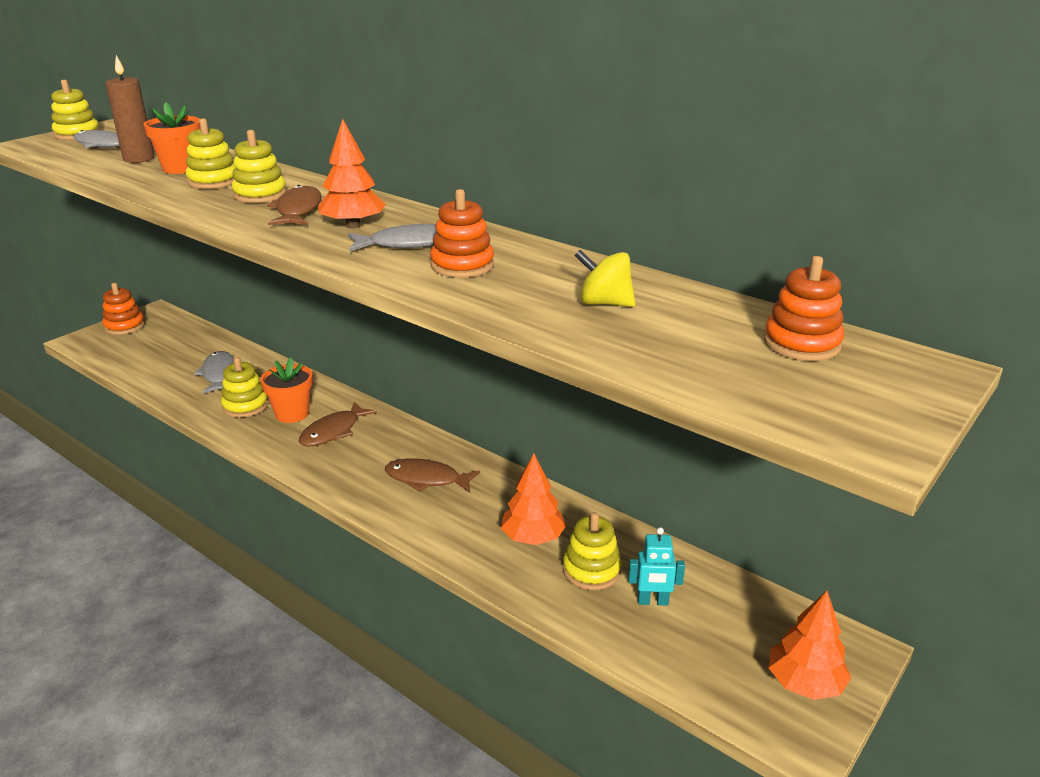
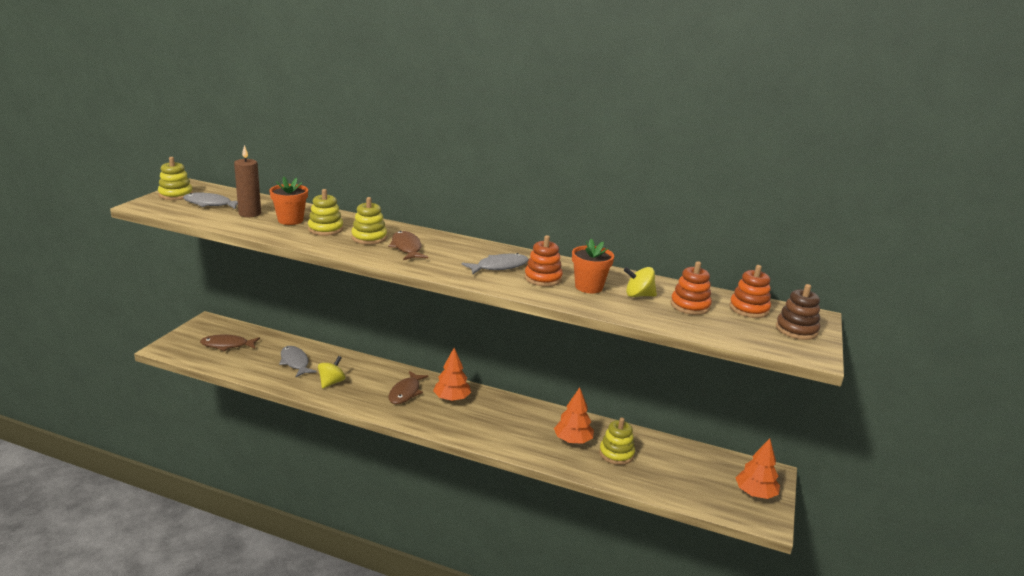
camera: 20 degrees left, 5 degrees down
orange stacking toy [102,283,145,335] -> orange stacking toy moved to [671,261,712,315]
yellow stacking toy [221,357,268,418] -> yellow spinning top [318,356,345,388]
orange flower pot [260,358,313,423] -> orange flower pot moved to [572,239,614,293]
orange tree [318,119,386,229] -> orange tree moved to [433,348,471,401]
brown fish [385,459,480,493] -> brown fish moved to [200,335,260,351]
turquoise robot [628,527,685,606] -> none
none -> brown stacking toy [776,284,820,340]

